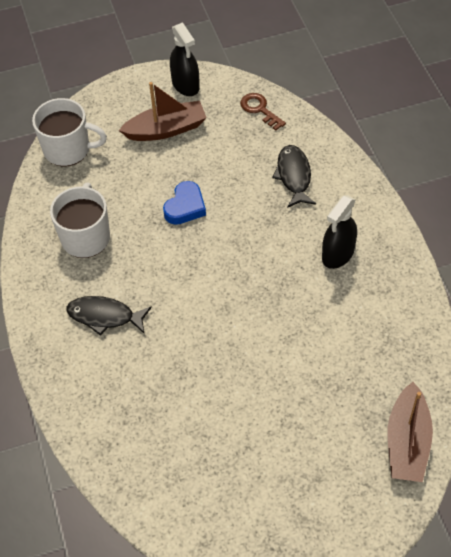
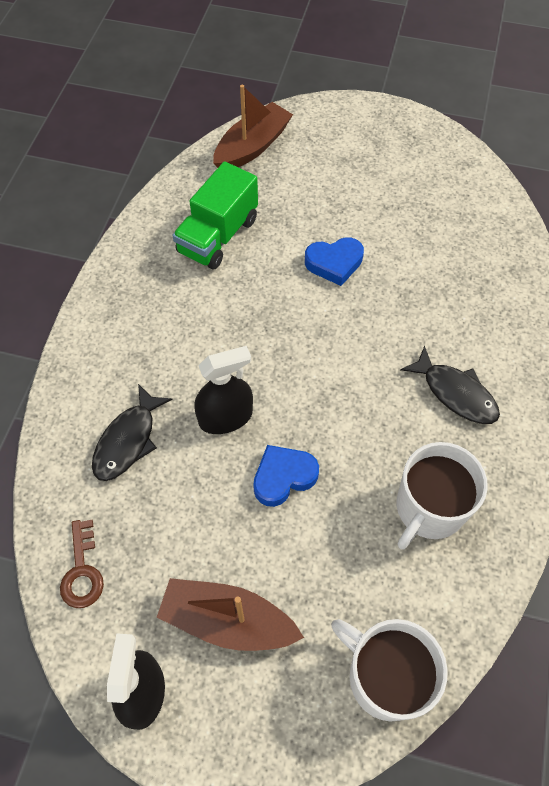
camera: 150 degrees left, 5 degrees up
black spray bottle [322,195,357,269] -> black spray bottle moved to [194,346,253,434]
none -> green truck [172,161,258,270]
none -> blue heart [305,237,364,286]

